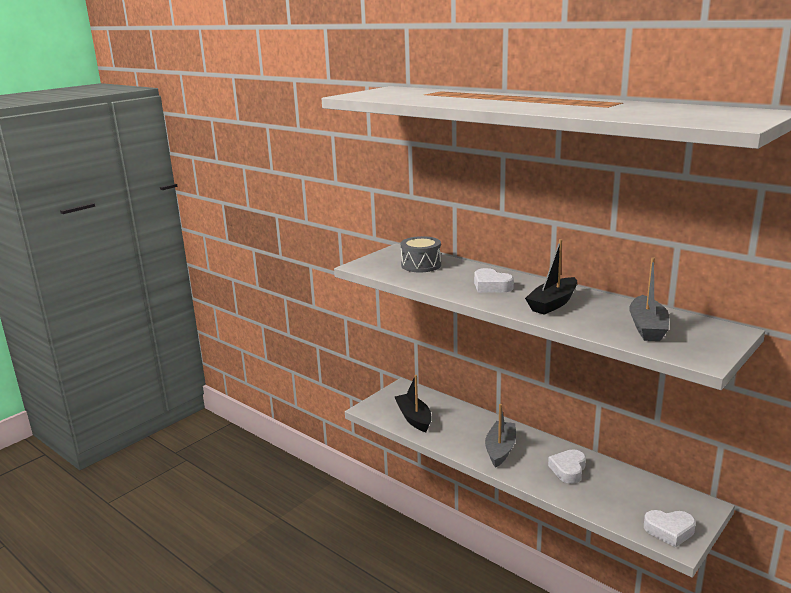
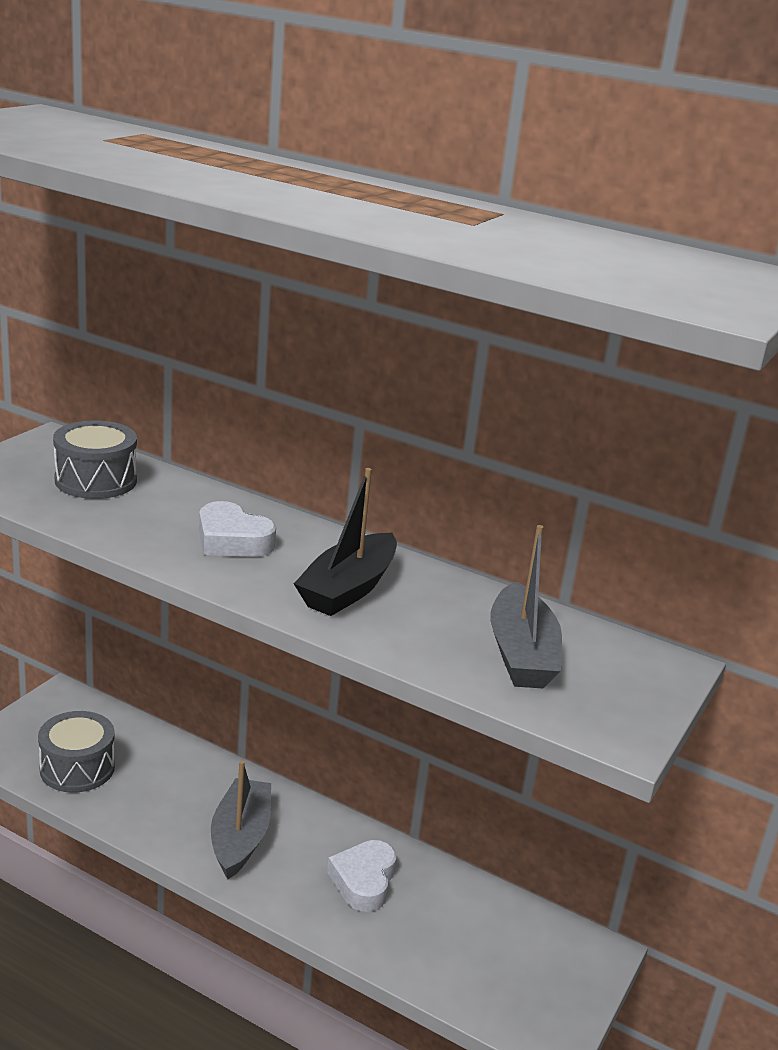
camera: 15 degrees left, 5 degrees up
black boat [395,375,432,432] -> grey drum [38,711,115,793]
white heart [644,510,696,548] -> none

